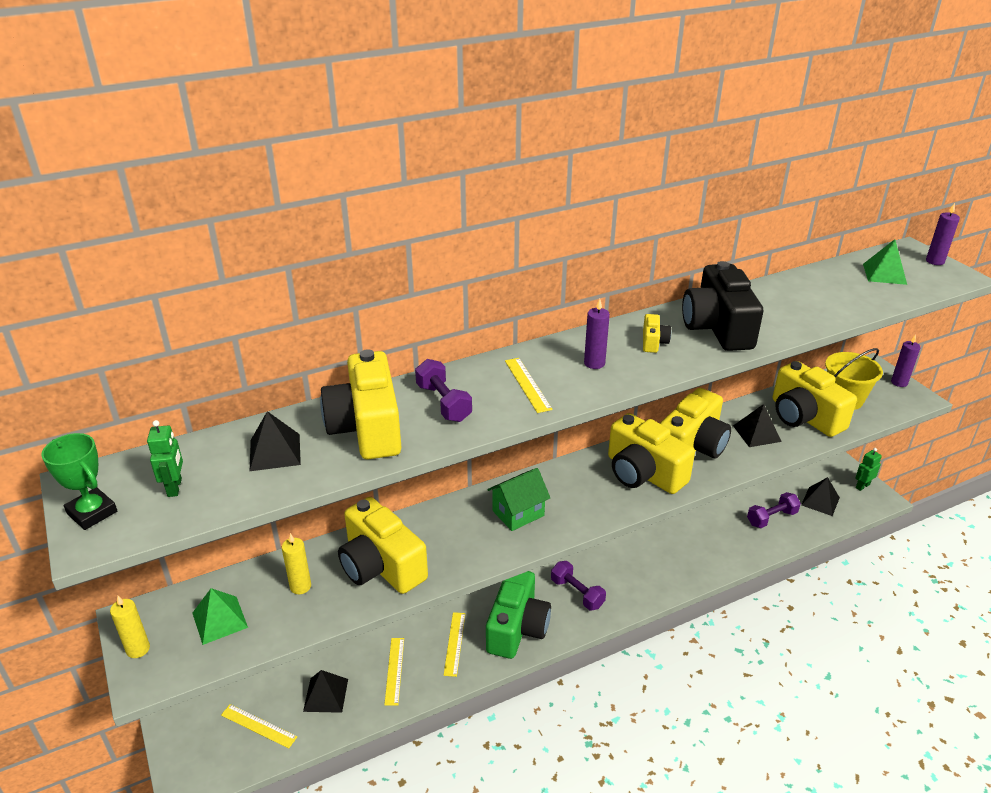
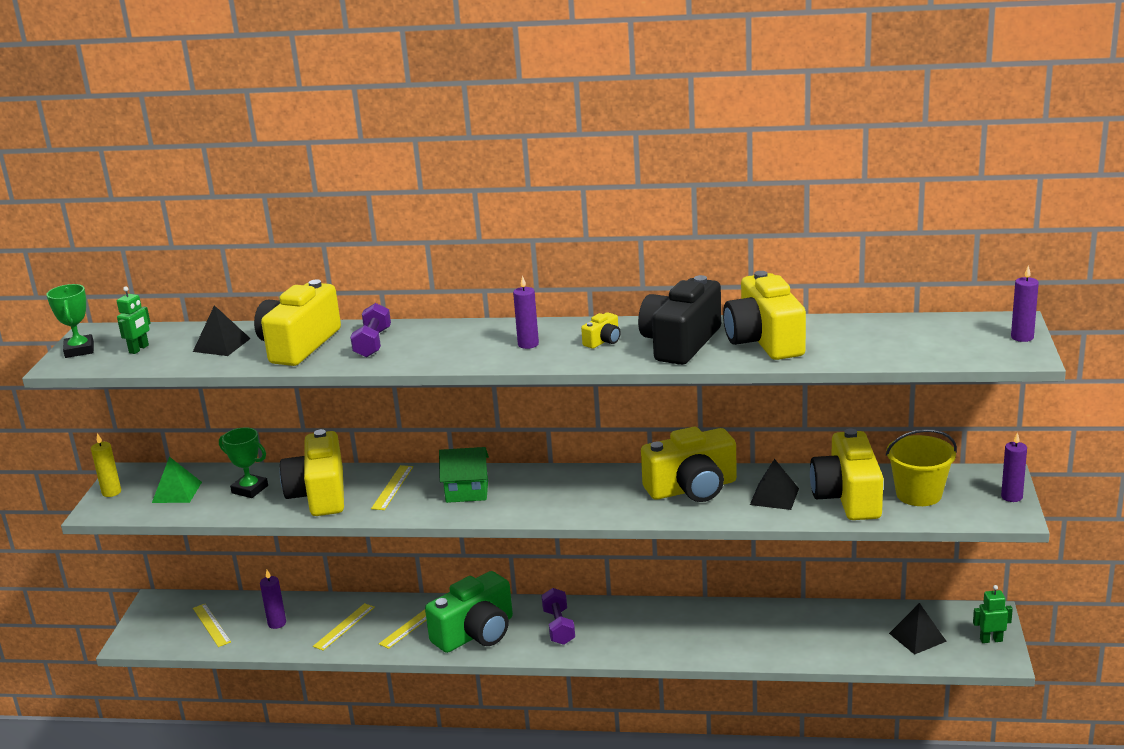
camera: 35 degrees right, 10 degrees down
yellow candle [282,533,311,594] -> green trophy [219,427,268,498]
black pyramid [303,670,348,713] -> purple candle [260,570,286,629]
yellow ruler [505,358,553,413] -> yellow ruler moved to [371,465,413,510]
yellow camera [608,413,695,494] -> yellow camera moved to [723,271,806,360]
purple dumbbell [747,492,801,528] -> none
green pyramid [863,239,907,285] -> none

